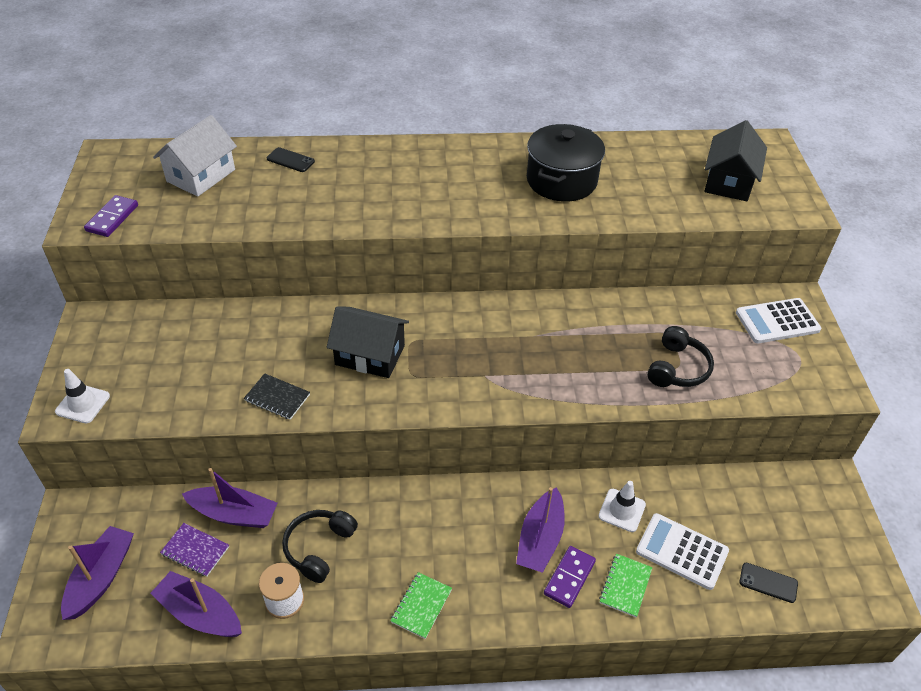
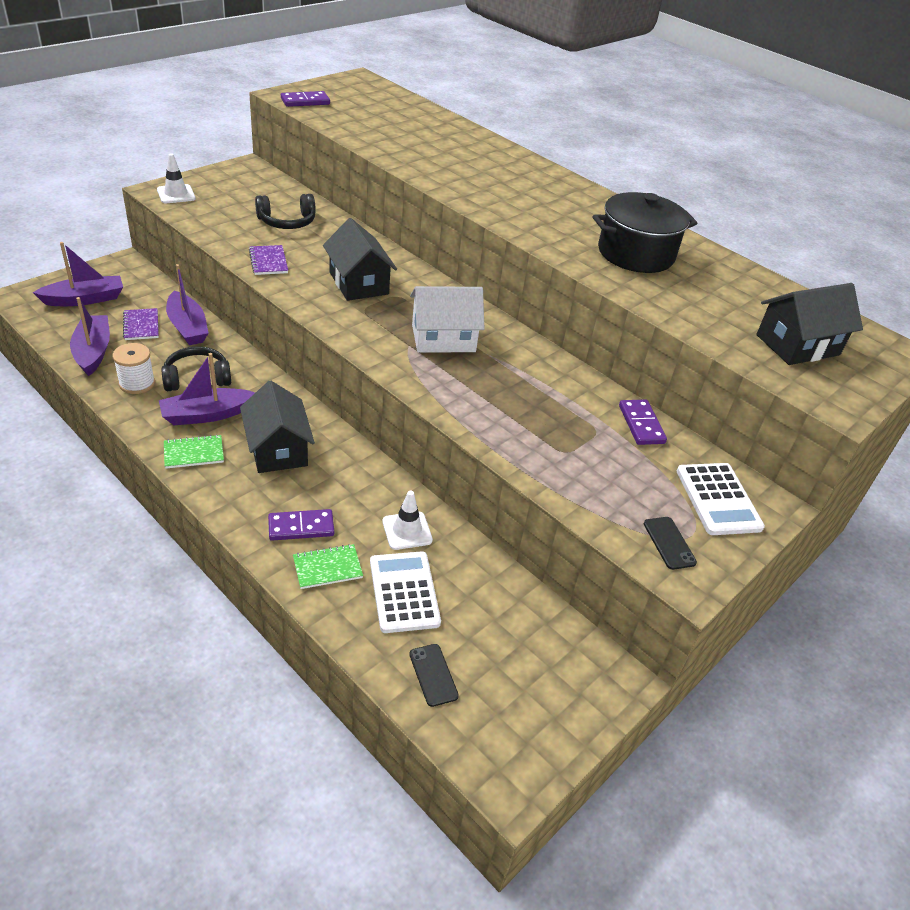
camera: 45 degrees right, 5 degrees down
white house [153,115,237,197] -> white house moved to [410,286,485,353]
black notebook [244,373,310,420] -> purple notebook [249,245,288,275]
black phone [267,147,315,172] -> black phone moved to [644,517,697,570]
purple boat [516,487,565,573] -> purple boat moved to [159,353,255,425]
black headphones [647,326,714,387] -> black headphones moved to [255,194,316,229]
white calculator [736,298,821,343] -> white calculator turned 135 degrees counterclockwise [677,463,765,535]
none -> black house [240,381,315,473]
none -> purple domino [619,400,667,445]

